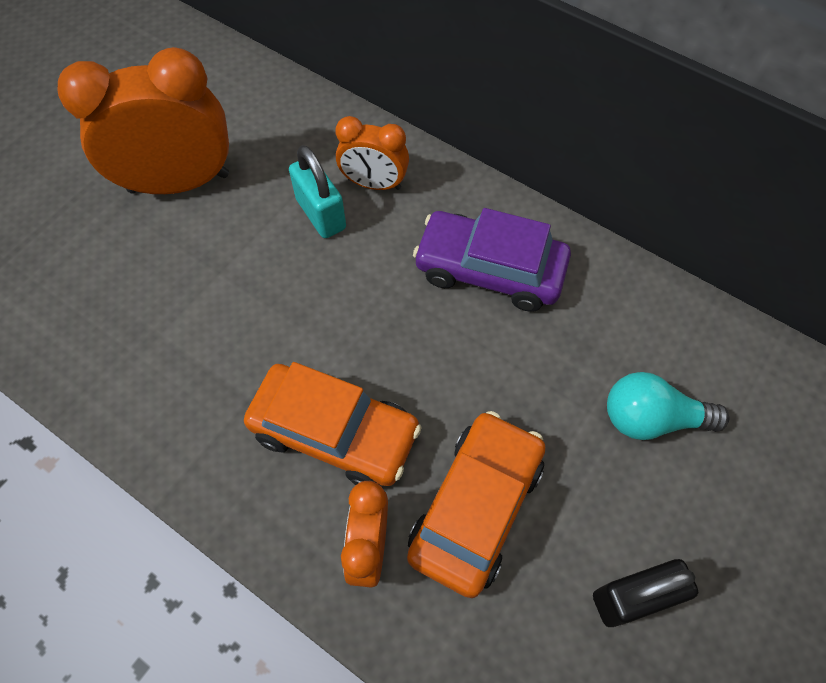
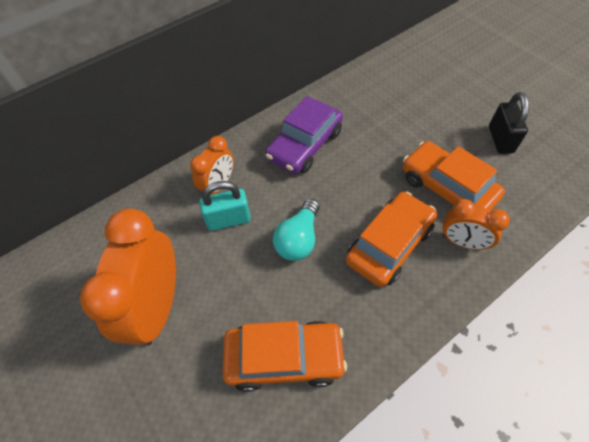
camera: 70 degrees left, 5 degrees down
turquoise light bulb [607,372,729,440] -> turquoise light bulb moved to [273,199,319,261]
none -> orange car [223,321,347,392]

